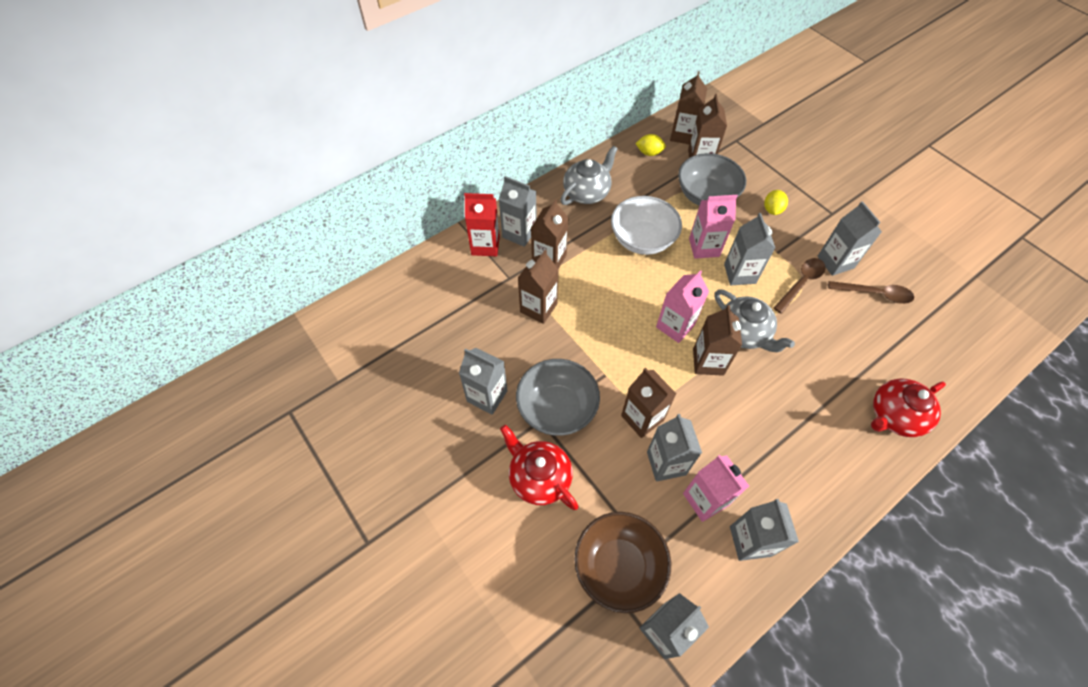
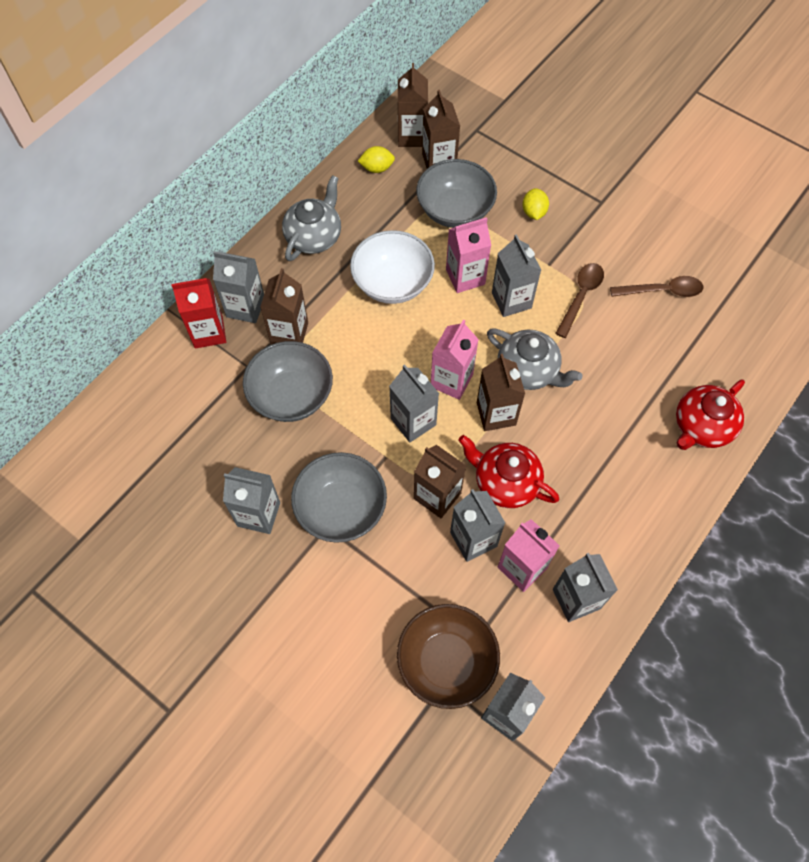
camera: 15 degrees left, 5 degrees up
red teapot [500,425,579,510] -> red teapot moved to [458,435,559,508]
brown carton [518,250,559,324] -> grey bowl [243,341,333,422]
grey carton [817,201,882,276] -> grey carton moved to [389,364,439,442]

